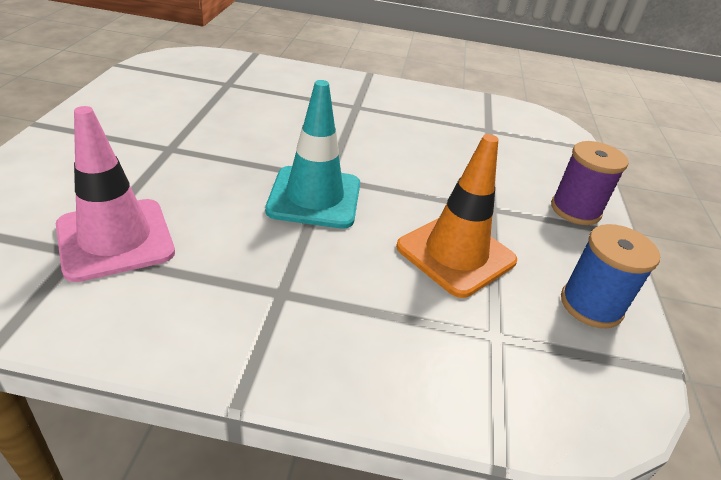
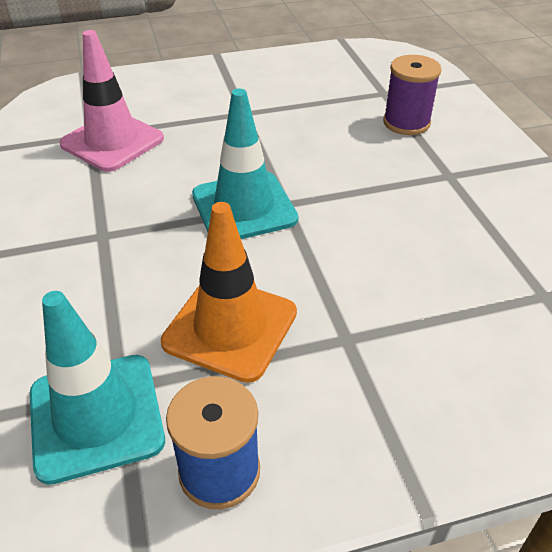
camera: 70 degrees right, 5 degrees up
purple spool [551,141,629,225] -> purple spool moved to [383,55,442,135]
none -> turquoise traffic cone [30,291,165,485]

